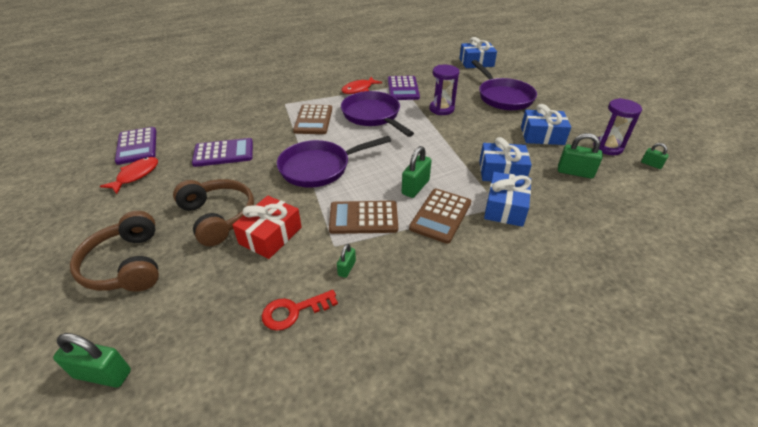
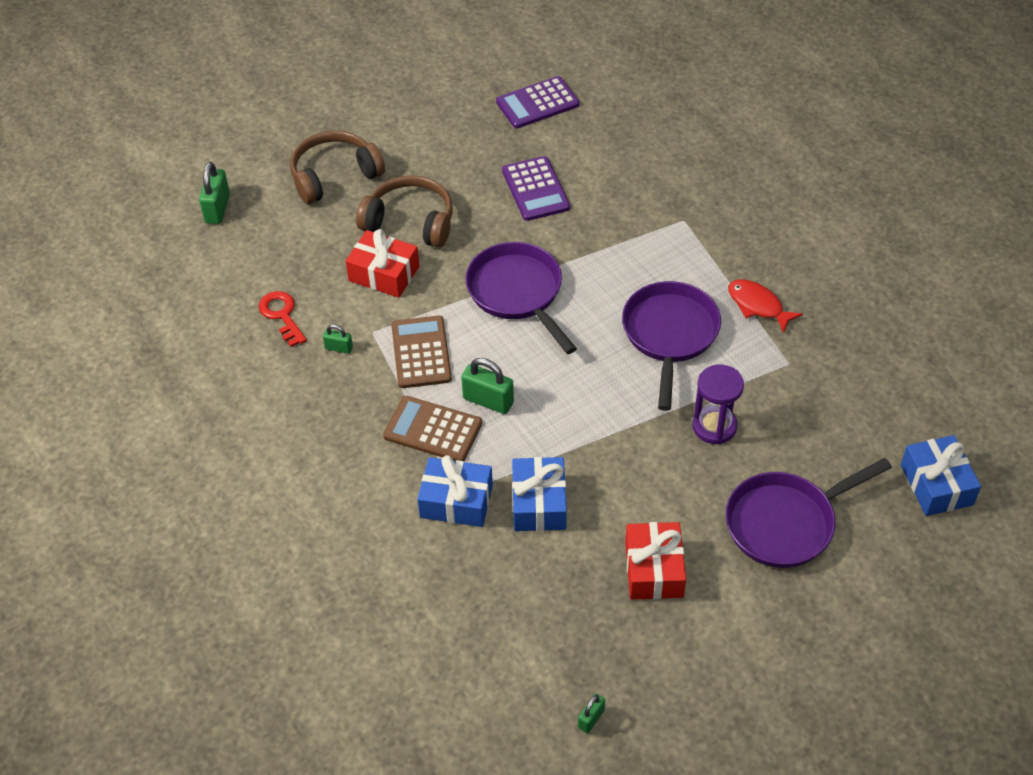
camera: 85 degrees right, 10 degrees up
red fish [100,157,158,194] -> none
brown headphones [173,179,254,246] -> brown headphones turned 120 degrees counterclockwise [356,175,453,248]
brown calculator [293,105,332,134] -> none
purple pan [341,91,414,137] -> purple pan turned 45 degrees counterclockwise [622,281,721,411]
purple calculator [388,76,420,100] -> none
blue gift [521,104,571,145] -> red gift [625,522,686,600]
green padlock [558,133,603,179] -> none
purple hourglass [593,98,642,155] -> none

